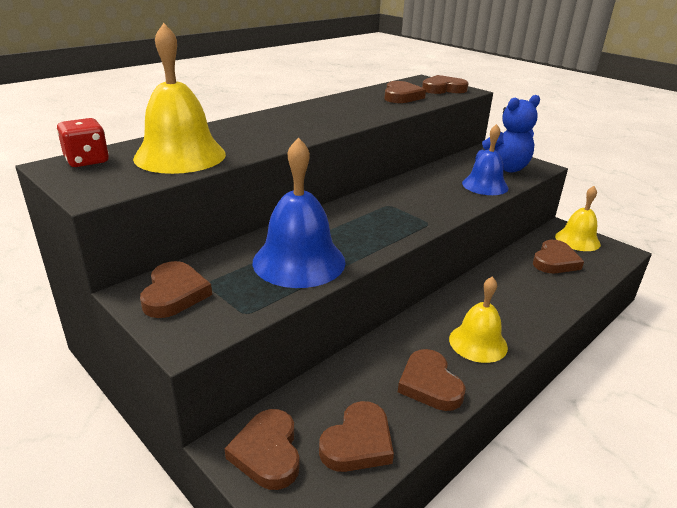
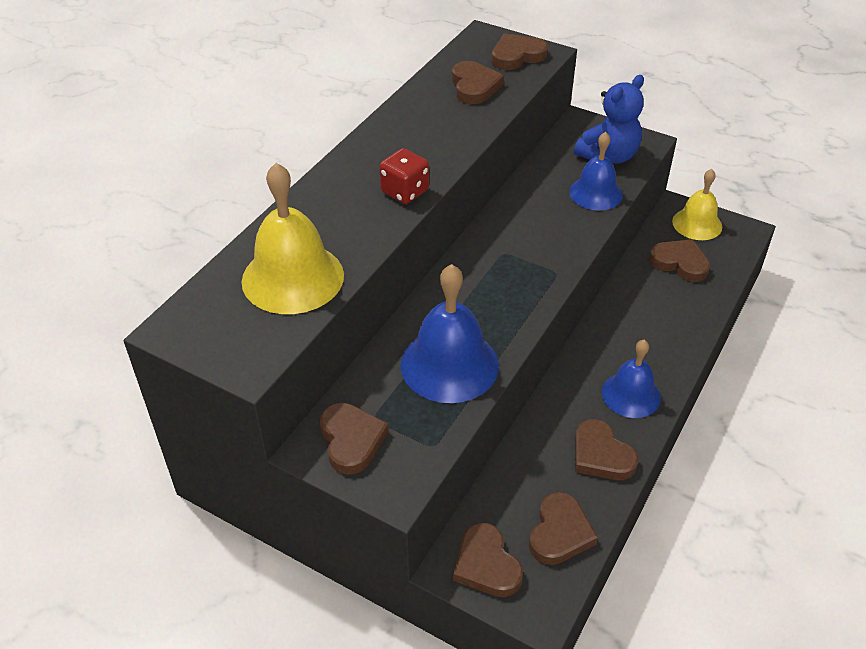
camera: 15 degrees left, 15 degrees up
red dice [57,118,109,167] -> red dice moved to [379,148,429,204]
yellow bell [449,276,508,363] -> blue bell [602,340,661,418]
brown heart [533,240,584,273] -> brown heart turned 75 degrees counterclockwise [649,239,710,282]

